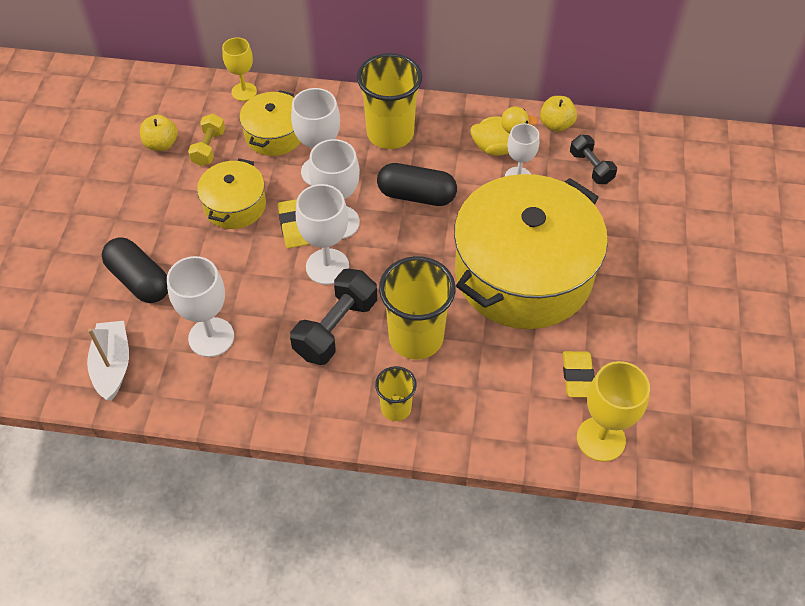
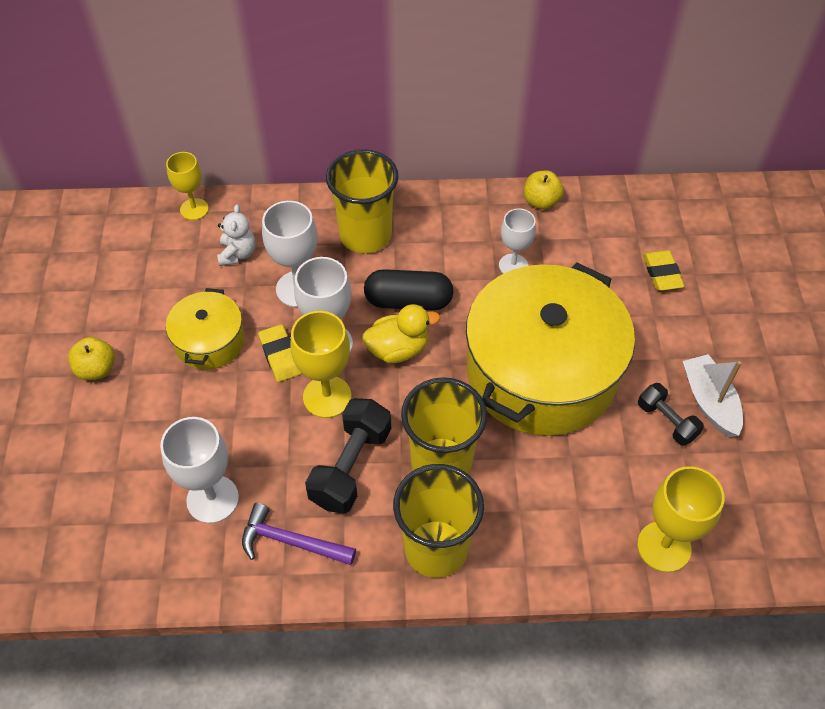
camera: 10 degrees left, 0 degrees up
white boat [87,321,129,401] -> white boat moved to [683,354,743,437]
black capsule [102,237,168,303] -> none
yellow apple [140,114,178,151] -> yellow apple moved to [68,337,115,380]
yellow dumbbell [188,114,225,166] -> none
yellow pot [239,90,300,156] -> white teddy bear [217,204,255,266]
white goblet [296,184,349,285] -> yellow goblet [290,311,351,418]
yellow cup [375,366,417,421] -> yellow cup [393,464,484,578], size x1.87
yellow duck [470,107,538,156] -> yellow duck moved to [362,304,440,363]
yellow eraser [563,351,595,397] -> yellow eraser moved to [643,250,685,291]
black dumbbell [570,135,617,184] -> black dumbbell moved to [638,383,704,446]
none -> purple hammer [242,503,356,565]

